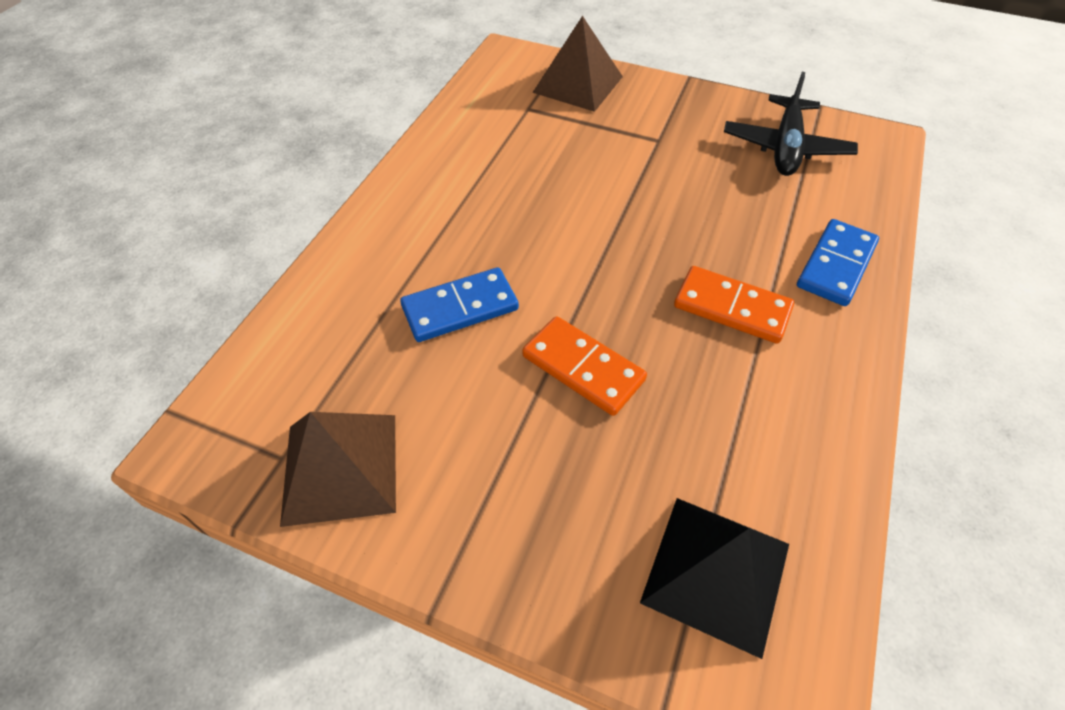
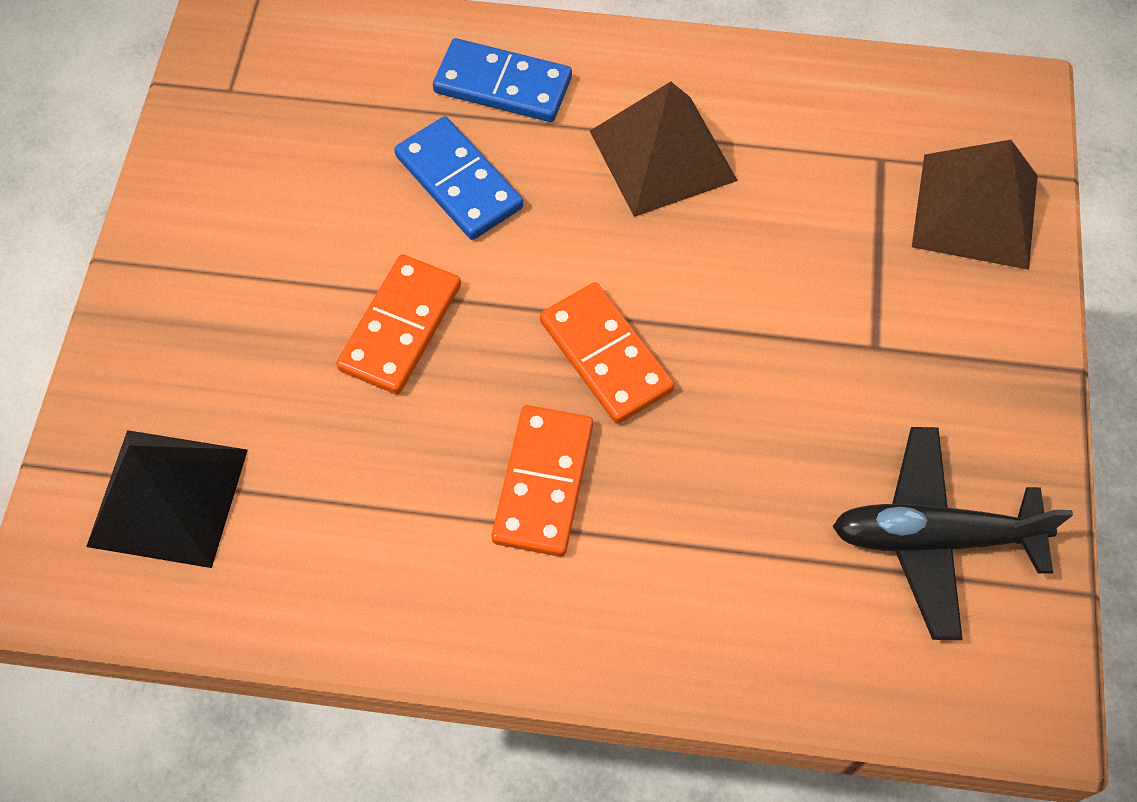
camera: 75 degrees right, 10 degrees up
brown pyramid [280,412,396,527] -> brown pyramid moved to [590,82,738,217]
blue domino [797,219,879,306] -> blue domino moved to [433,38,572,122]
none -> orange domino [540,282,675,424]

